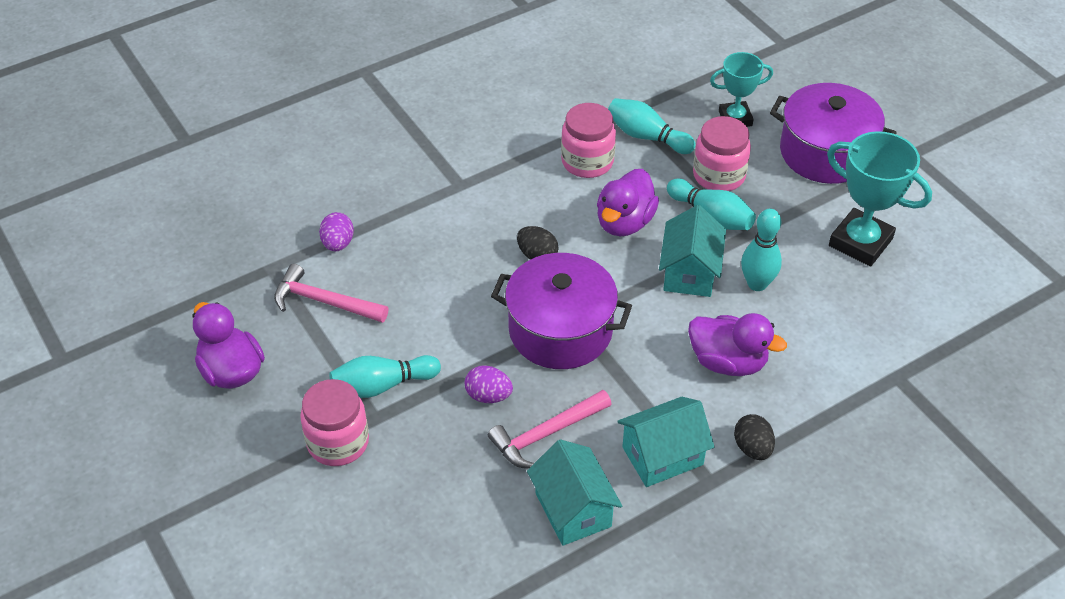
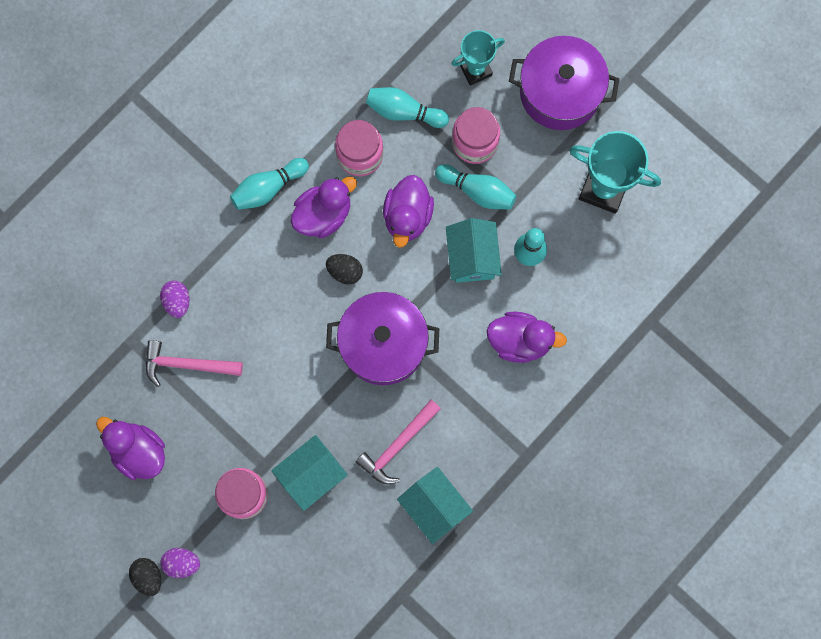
camera: 15 degrees left, 30 degrees up
turquoise bowling pin [330,355,441,398] -> turquoise bowling pin moved to [230,158,309,210]
purple egg [465,366,513,403] -> purple egg moved to [160,548,200,578]
turquoise house [617,397,715,487] -> turquoise house moved to [271,435,348,511]
black egg [734,414,775,460] -> black egg moved to [129,558,161,596]
none -> purple duck [291,177,357,238]

